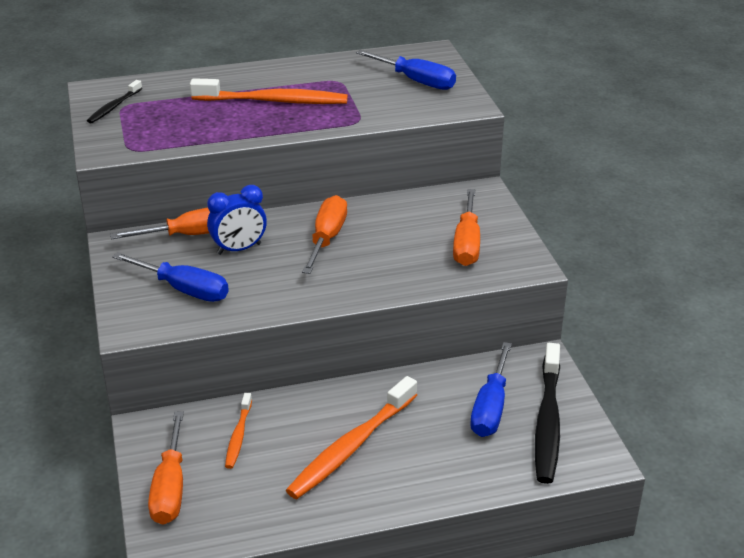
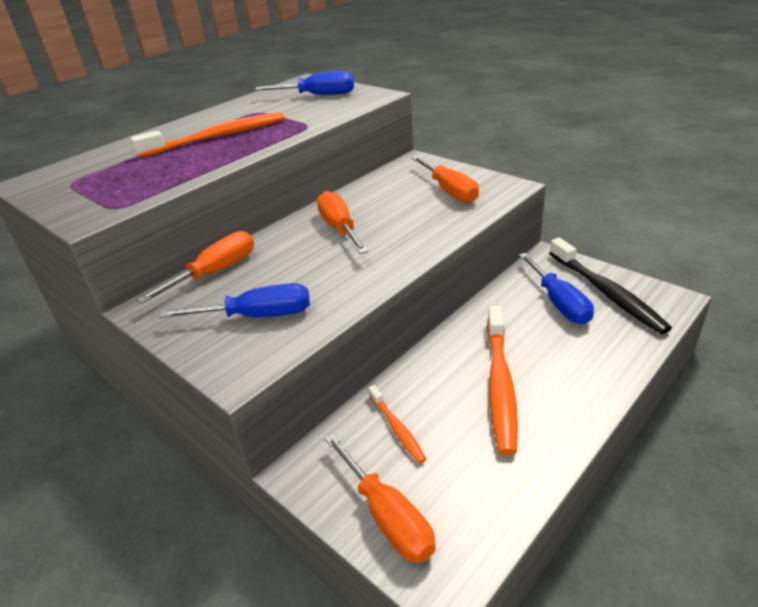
camera: 30 degrees left, 0 degrees up
black toothbrush [87,80,142,124] -> none
blue clock [207,185,267,255] -> none

